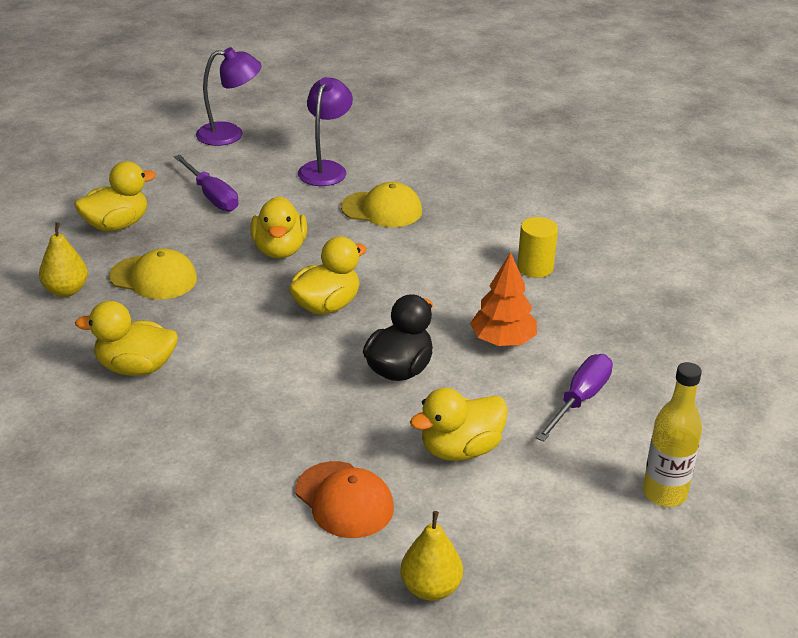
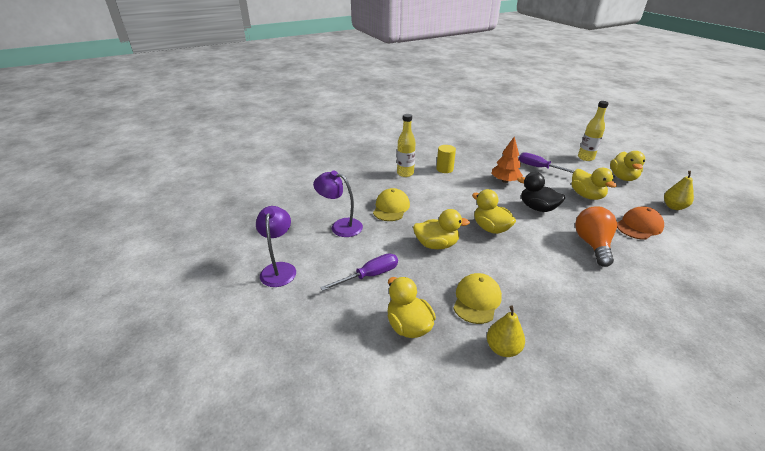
camera: 85 degrees left, 0 degrees up
yellow duck [75,301,178,376] -> yellow duck moved to [610,151,645,181]
none -> yellow bottle [397,114,416,177]
none -> orange light bulb [575,206,617,267]

